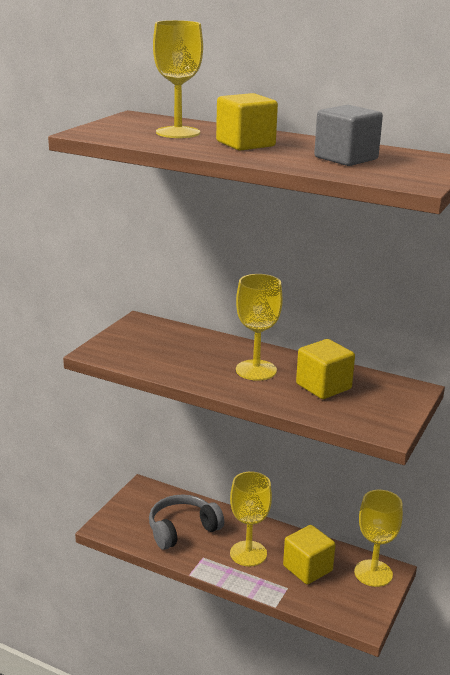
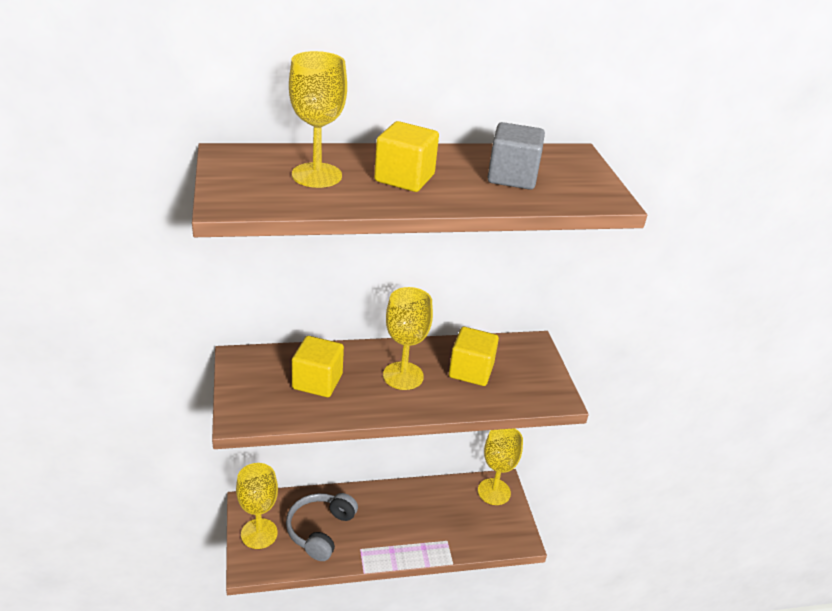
camera: 40 degrees left, 10 degrees up
yellow goblet [230,471,272,566] -> yellow goblet moved to [236,463,278,549]
yellow cube [283,525,336,584] -> yellow cube moved to [292,336,344,397]

